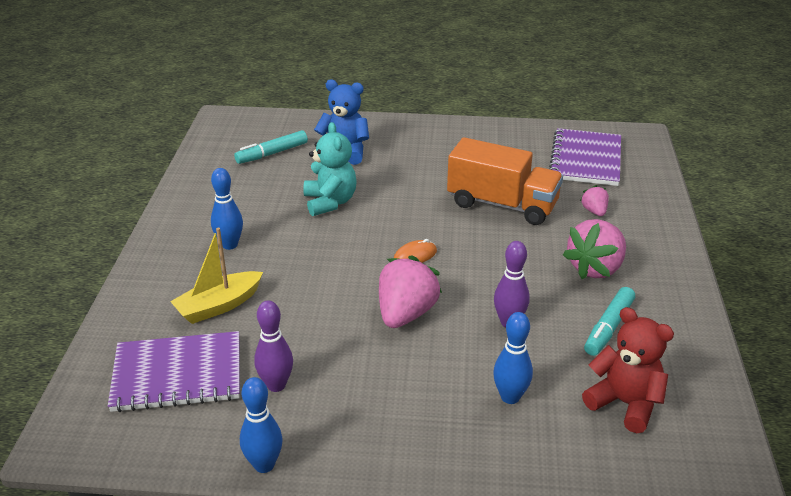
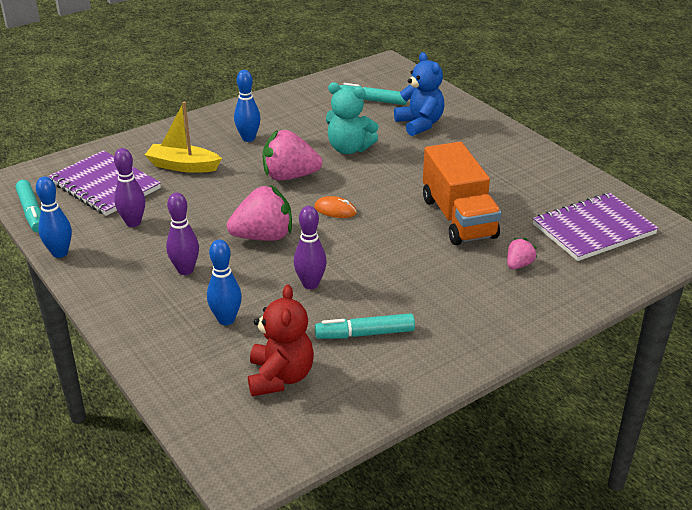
camera: 50 degrees right, 0 degrees up
turquoise teddy bear [304,122,357,216] -> turquoise teddy bear turned 75 degrees clockwise [326,82,379,154]
pink strawberry [563,219,626,279] -> pink strawberry moved to [263,130,322,181]
none -> turquoise marker [15,180,41,233]
none -> purple bowling pin [166,193,199,275]

